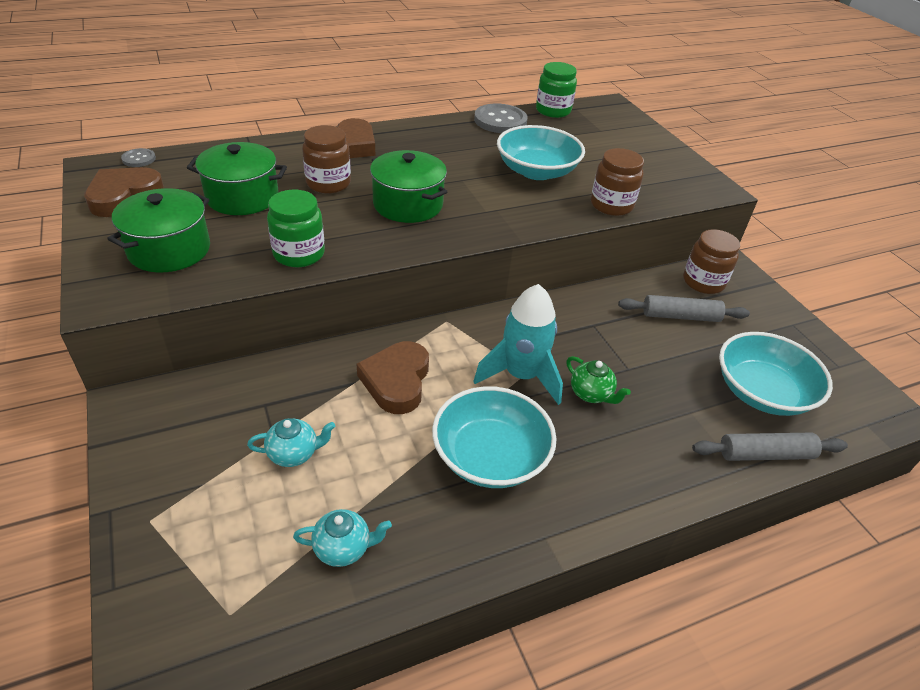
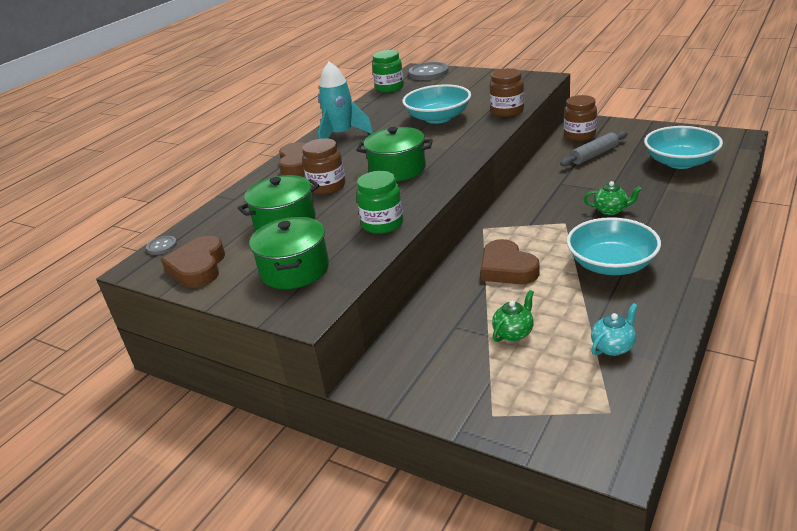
camera: 30 degrees left, 10 degrees down
turquoise teapot [247,418,335,467] -> green teapot [492,290,534,342]
turquoise rocket [473,284,563,405] -> turquoise rocket moved to [318,62,373,139]
grey button [474,104,528,133] -> grey button moved to [409,62,449,80]
grey rolling pin [692,433,848,461] -> none

